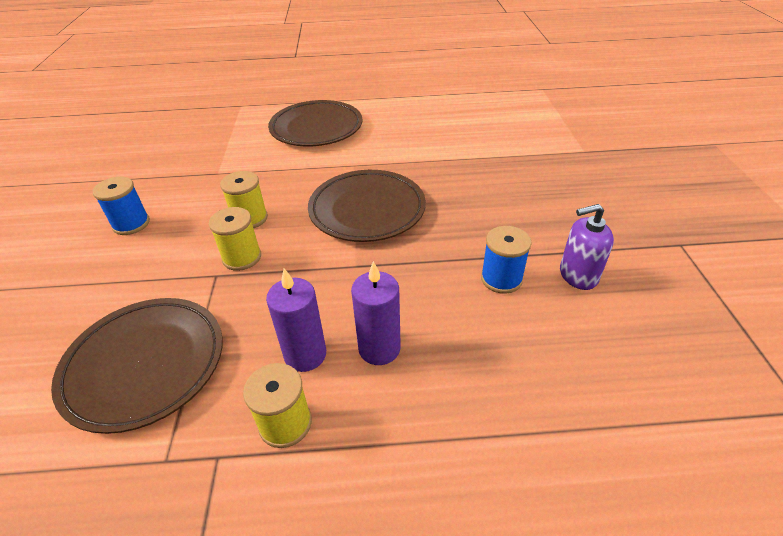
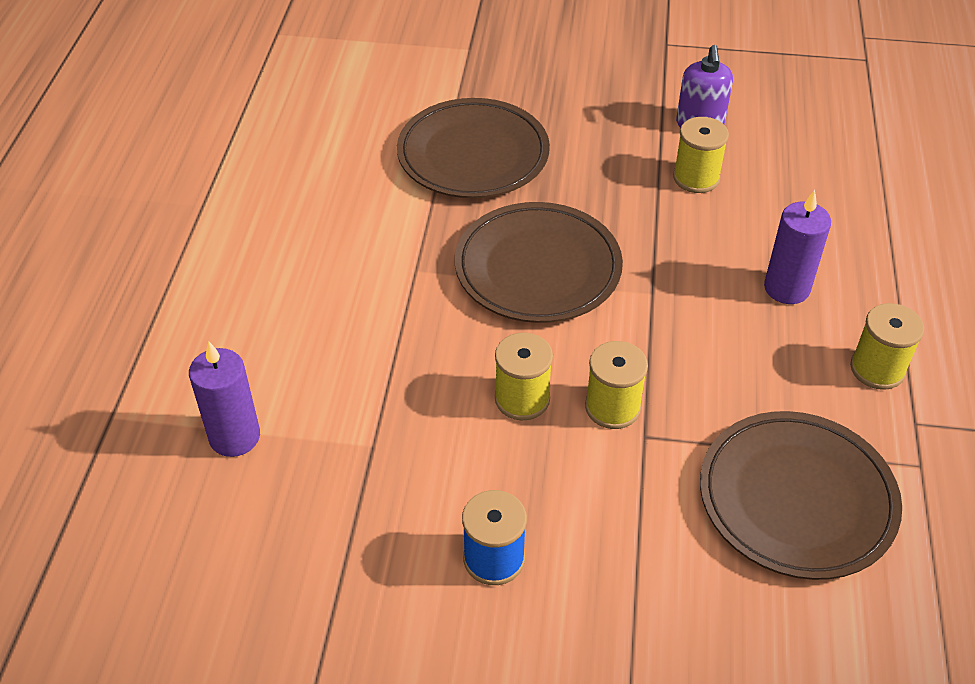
camera: 80 degrees left, 5 degrees up
purple candle [266,269,326,372] -> purple candle moved to [189,341,260,457]
brown plate [268,100,362,146] -> brown plate moved to [397,98,550,198]
blue spool [481,226,532,294] -> yellow spool [673,117,729,193]

